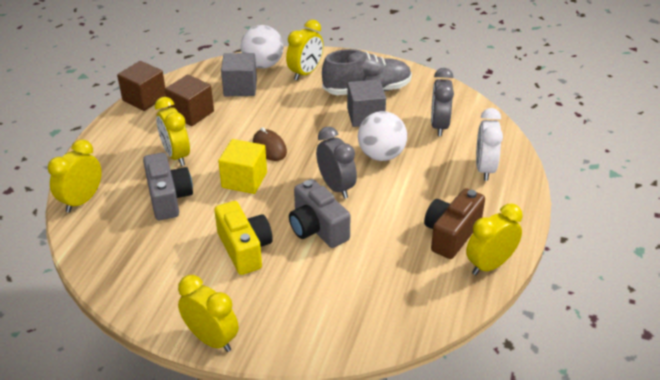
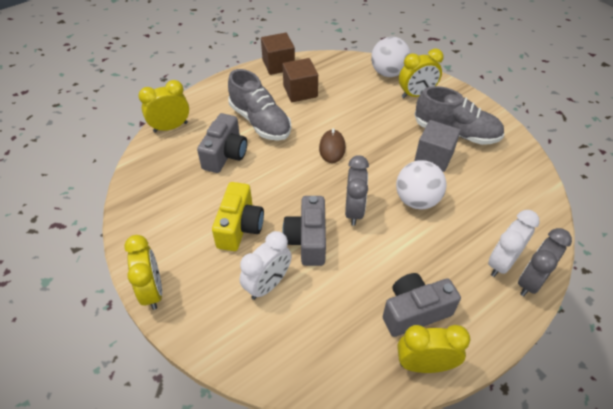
camera: 35 degrees right, 10 degrees up
yellow clock [155,97,190,166] -> grey shoe [228,69,291,141]
yellow cube [218,139,267,194] -> none
grey cube [221,53,257,96] -> none
brown camera [424,188,485,259] -> grey camera [382,273,461,337]
grey clock [431,68,454,136] -> grey clock moved to [518,228,572,296]
none -> white clock [240,231,292,300]

